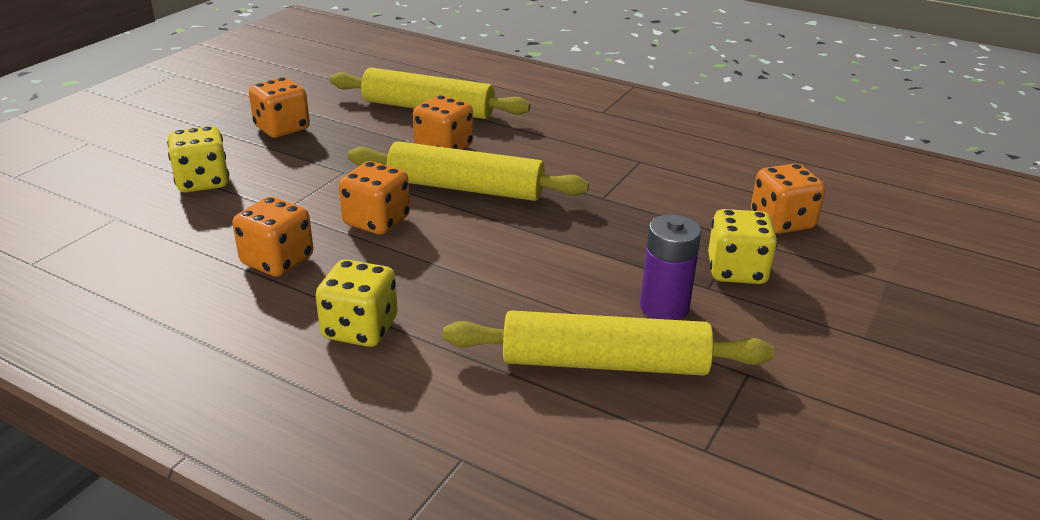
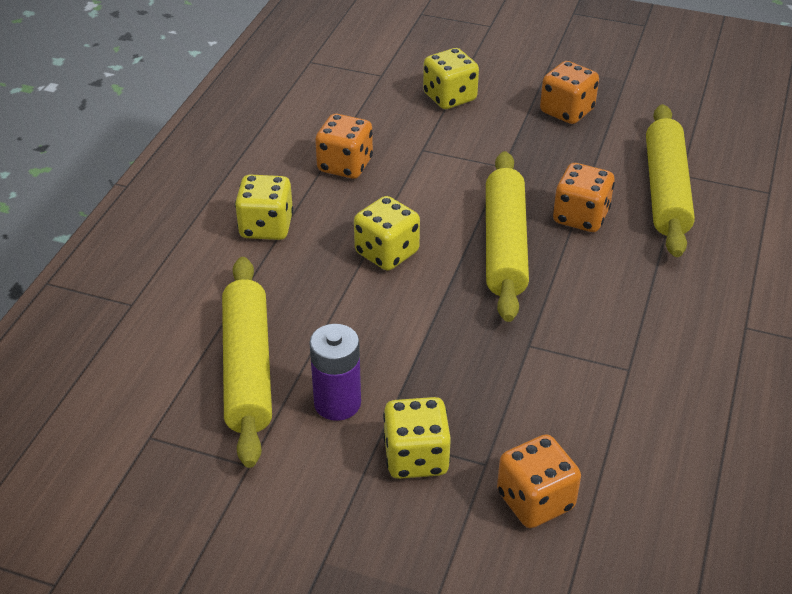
camera: 80 degrees right, 10 degrees up
orange dice [339,161,410,235] -> none
none -> yellow dice [354,196,420,271]

